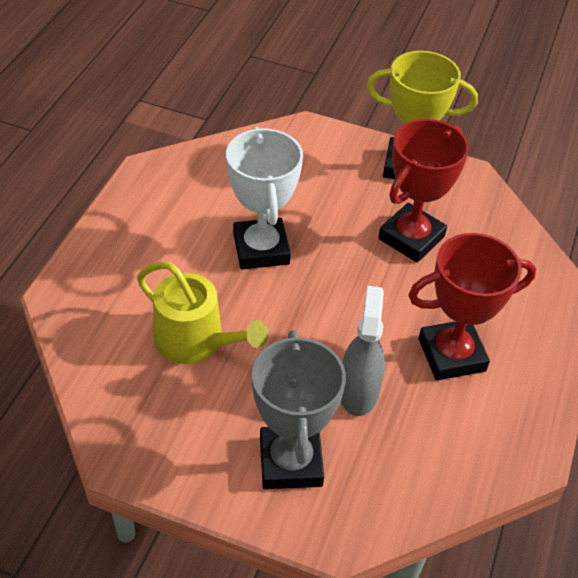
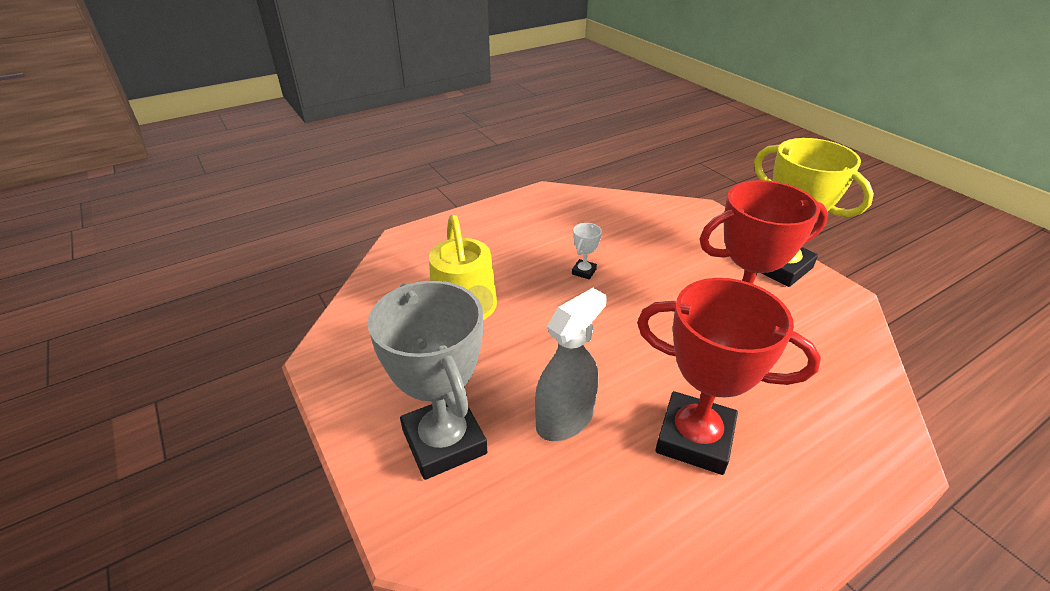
camera: 40 degrees right, 10 degrees down
white trophy [226,127,303,269] -> white trophy [572,223,602,279], size x0.40
grey trophy [252,330,346,489] -> grey trophy turned 60 degrees counterclockwise [368,281,487,480]

